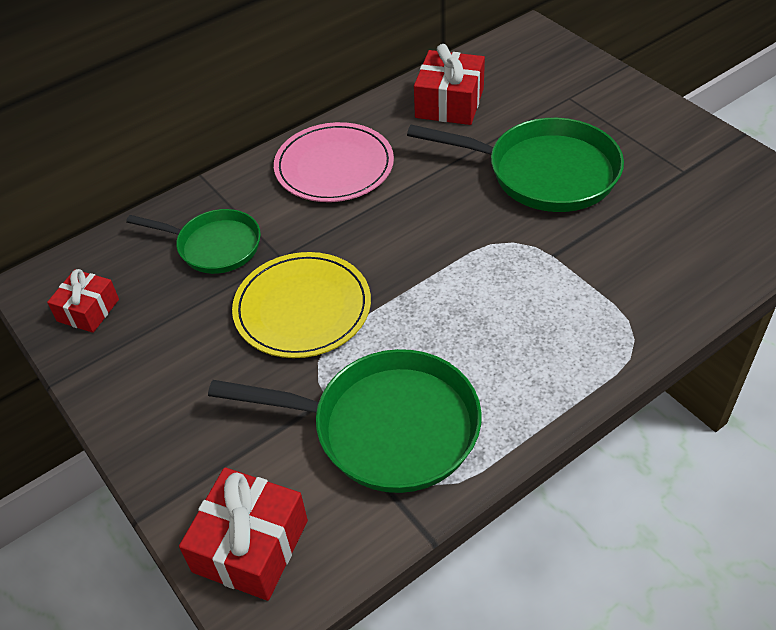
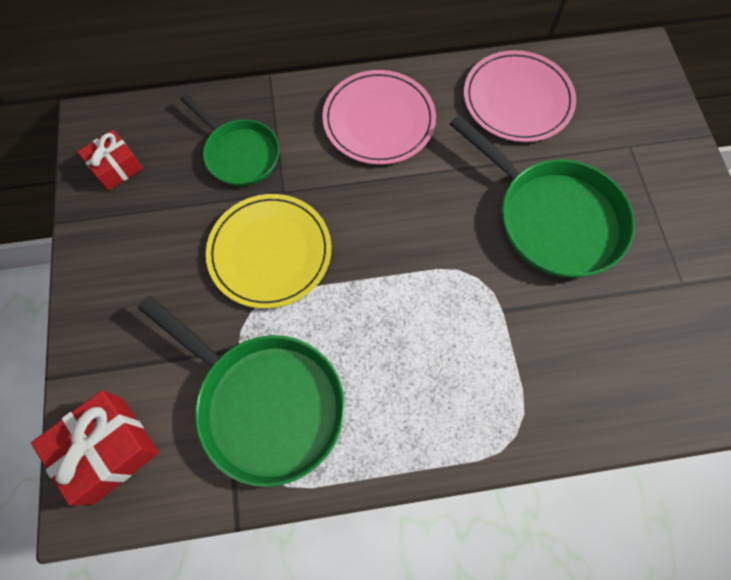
camera: 25 degrees right, 20 degrees up
red gift [414,44,485,125] -> pink plate [464,50,576,142]

